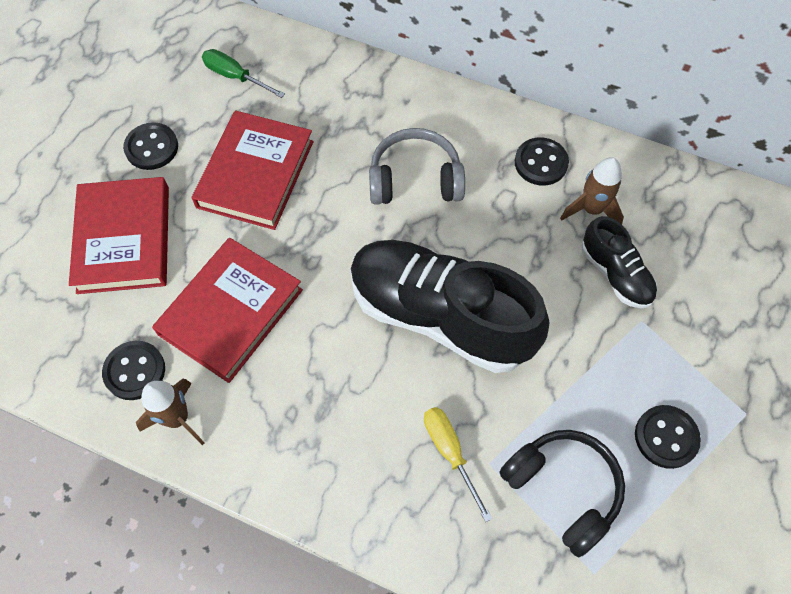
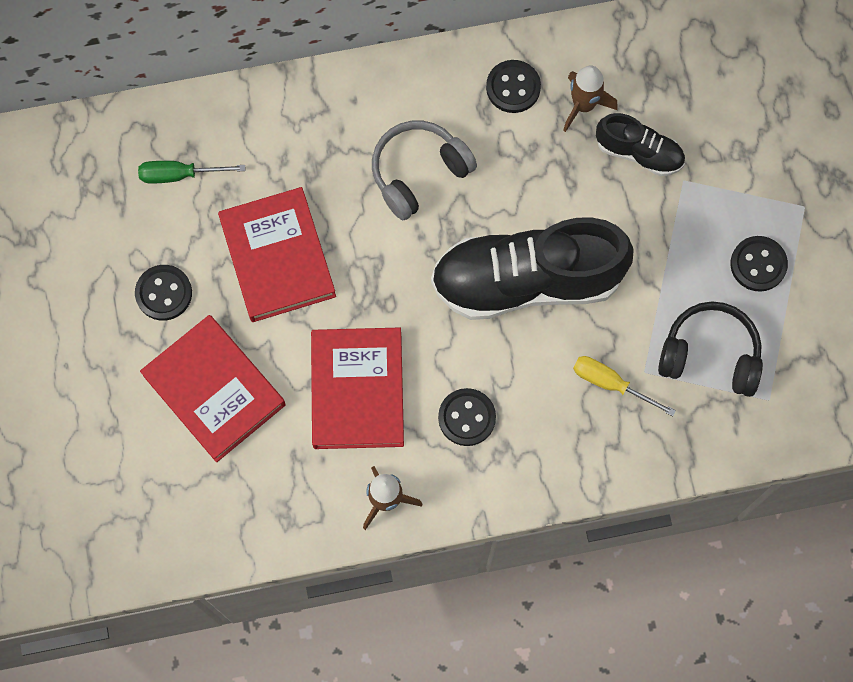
camera: 35 degrees left, 10 degrees up
black button [102,341,165,400] -> black button moved to [438,388,496,446]

